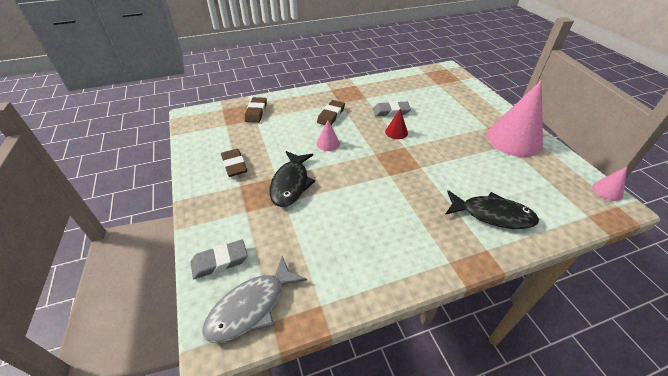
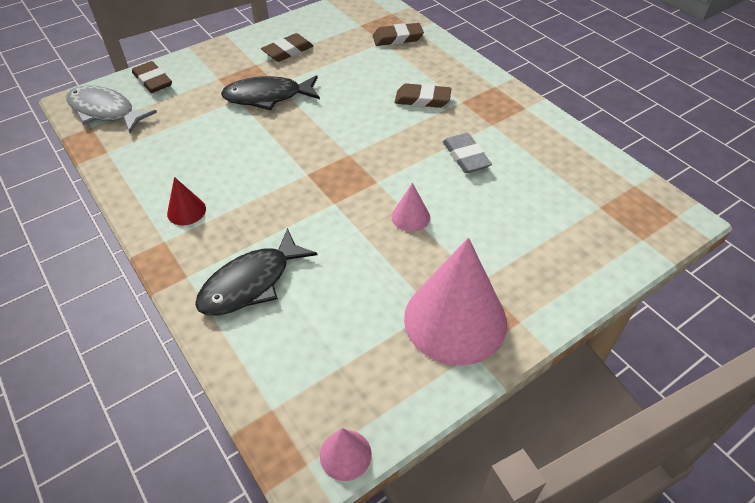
camera: 75 degrees right, 5 degrees up
grey eraser [190,239,247,279] -> brown eraser [132,61,172,93]
pink cone [317,120,340,151] -> pink cone moved to [391,183,430,232]
red cone [385,109,408,139] -> red cone moved to [167,177,206,225]
black fish [445,190,539,229] -> black fish turned 45 degrees clockwise [195,228,318,316]

